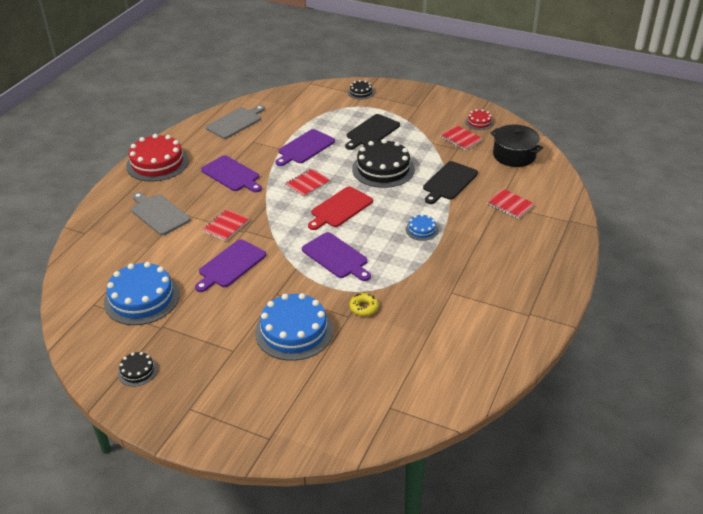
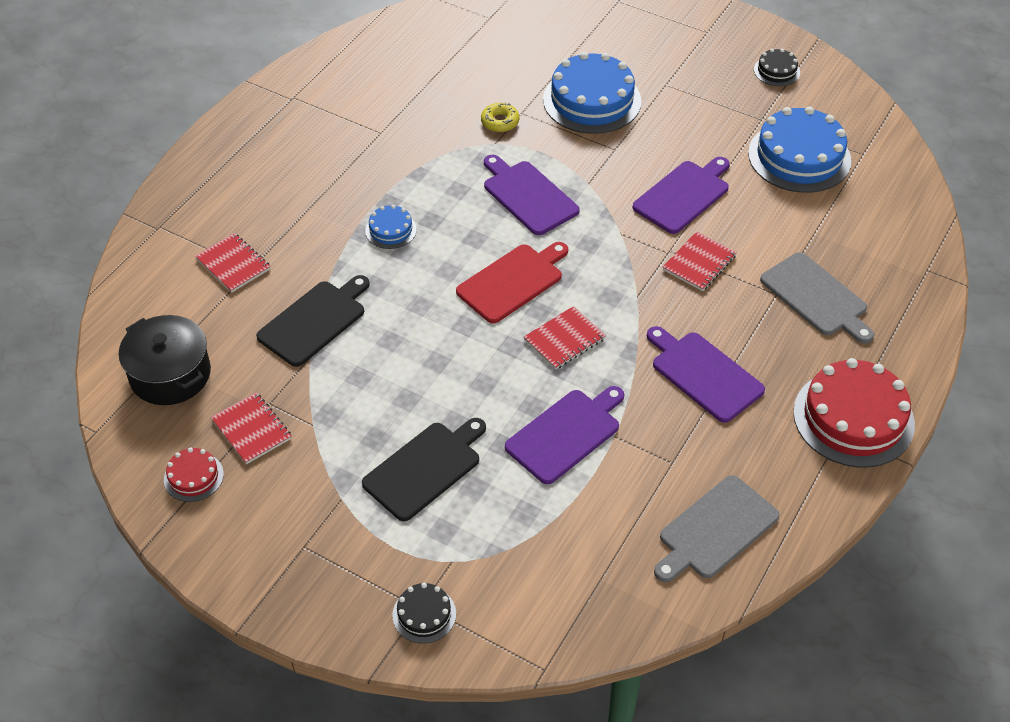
camera: 175 degrees left, 10 degrees up
black cake [352,139,415,188] -> none

